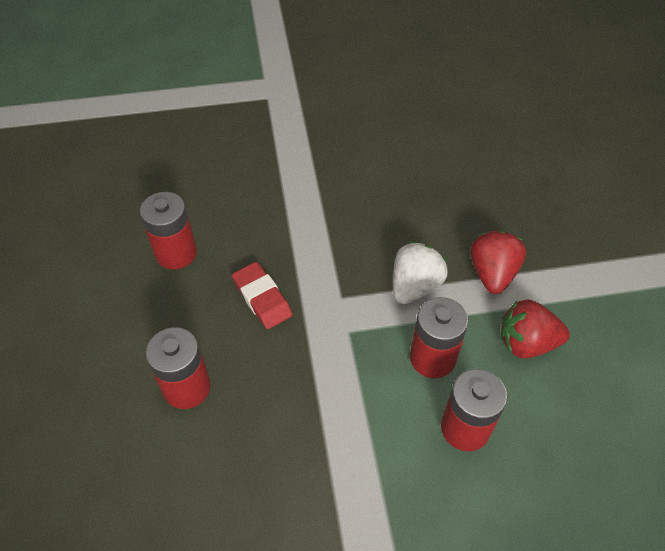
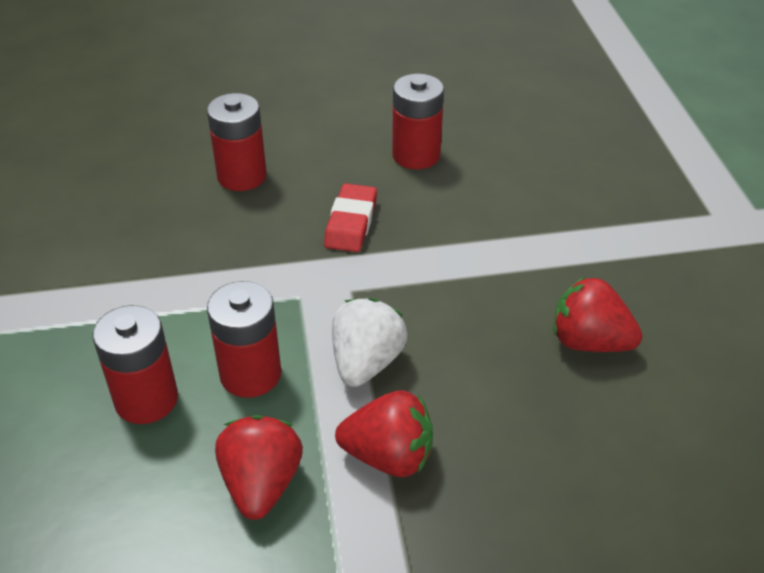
camera: 90 degrees right, 10 degrees down
red eraser [232,262,293,329] -> red eraser turned 45 degrees counterclockwise [324,183,377,252]
white strawberry [393,242,448,304] -> white strawberry turned 105 degrees counterclockwise [332,298,408,387]
none -> red strawberry [553,276,642,352]

